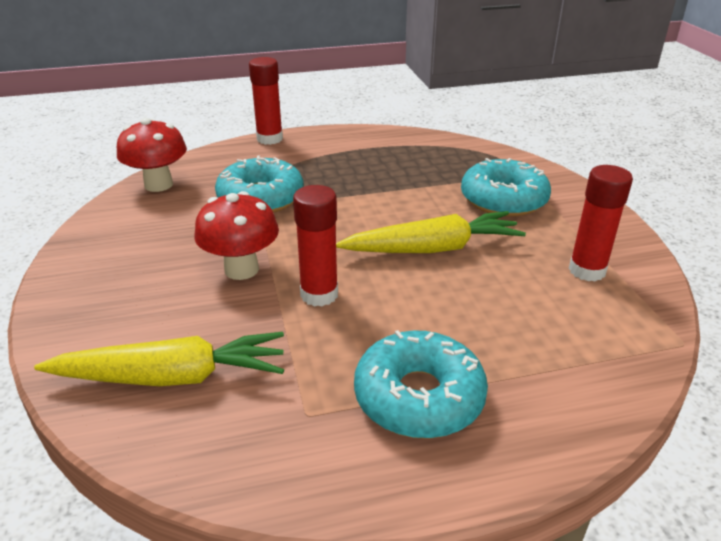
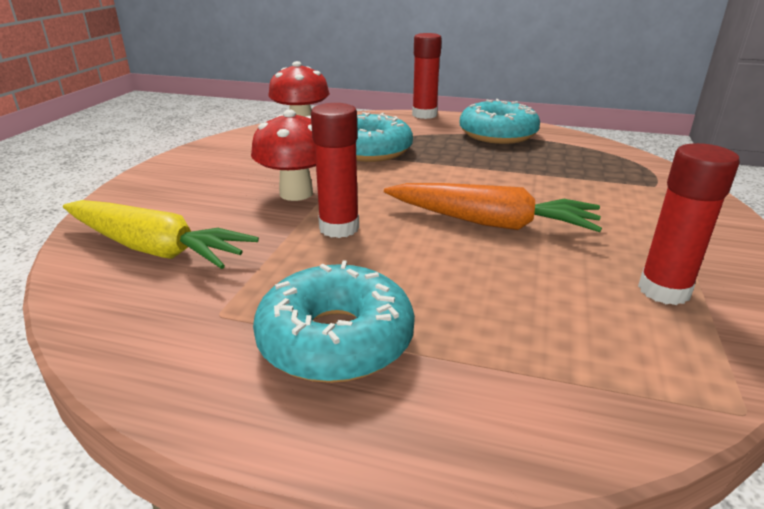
camera: 30 degrees right, 5 degrees down
yellow carrot [336,211,526,253] -> orange carrot [384,183,602,232]
turquoise donut [461,158,551,217] -> turquoise donut moved to [459,99,540,144]

